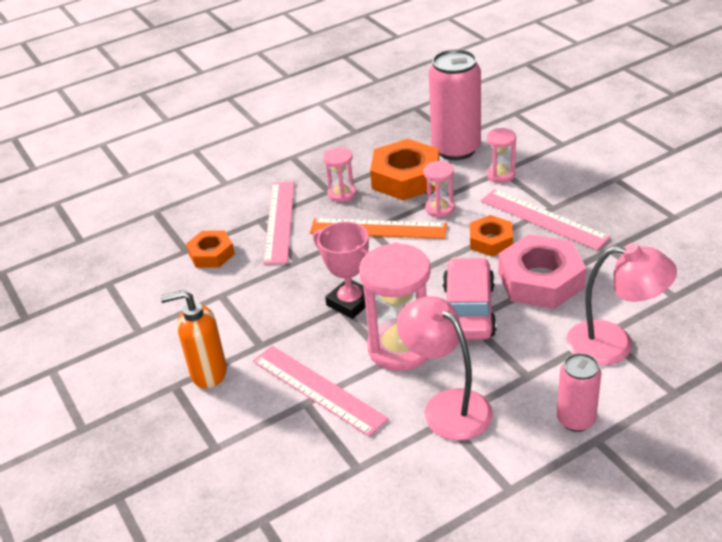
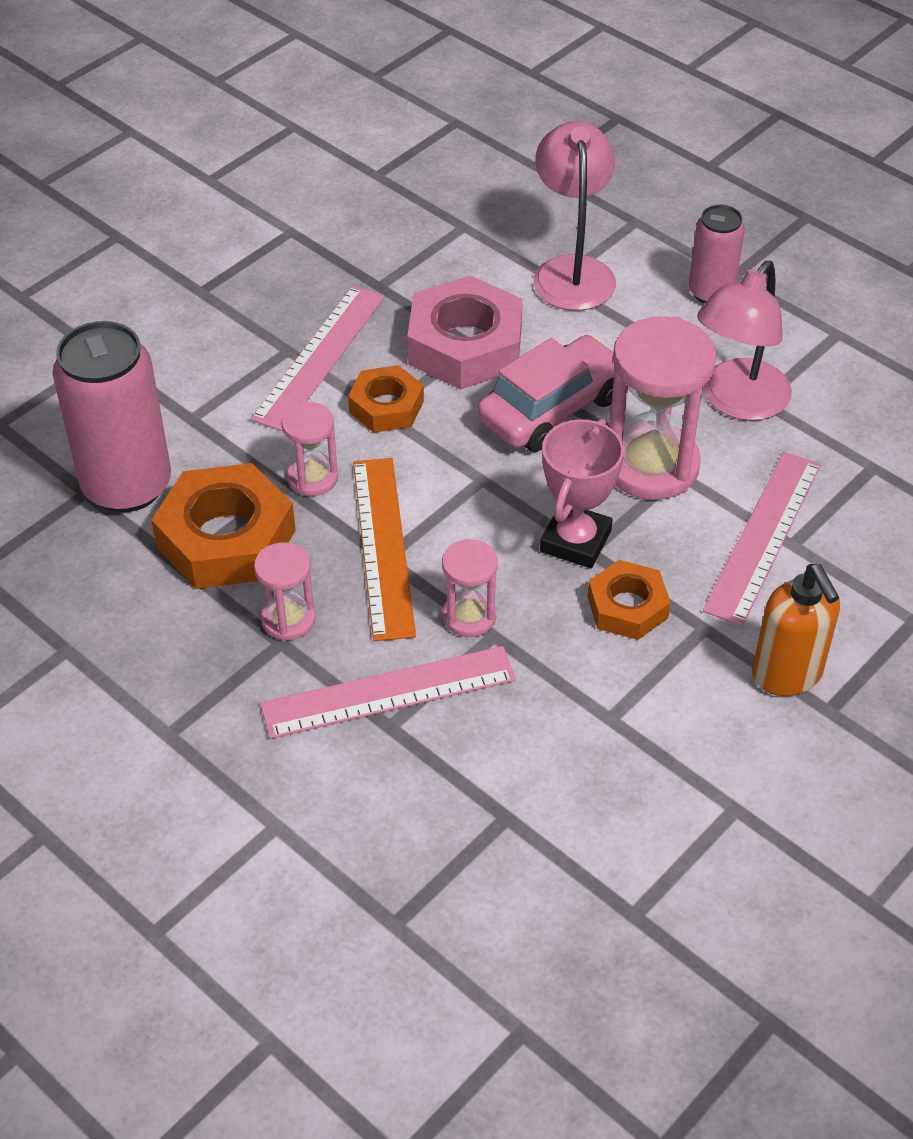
camera: 110 degrees left, 10 degrees up
orange nut [186,231,235,268] -> orange nut moved to [587,560,671,640]
pink car [443,257,496,340] -> pink car turned 150 degrees clockwise [477,335,615,452]
pink hourglass [487,128,516,183] -> pink hourglass moved to [442,539,498,637]

